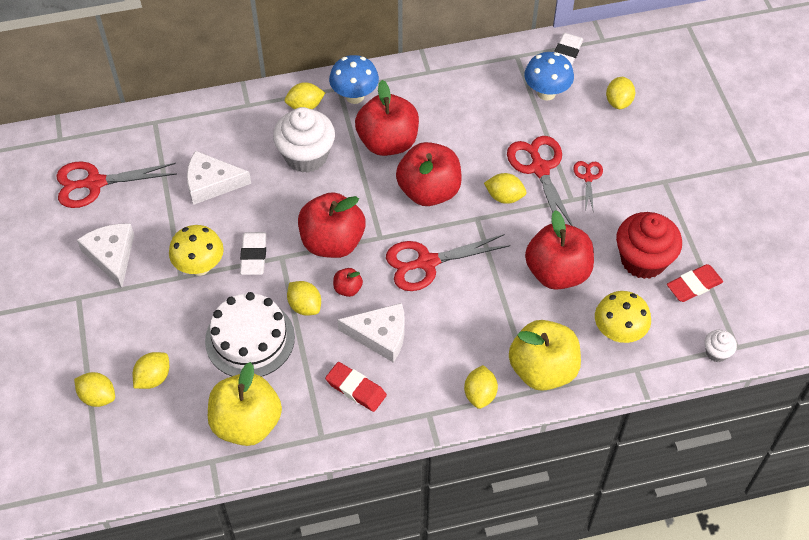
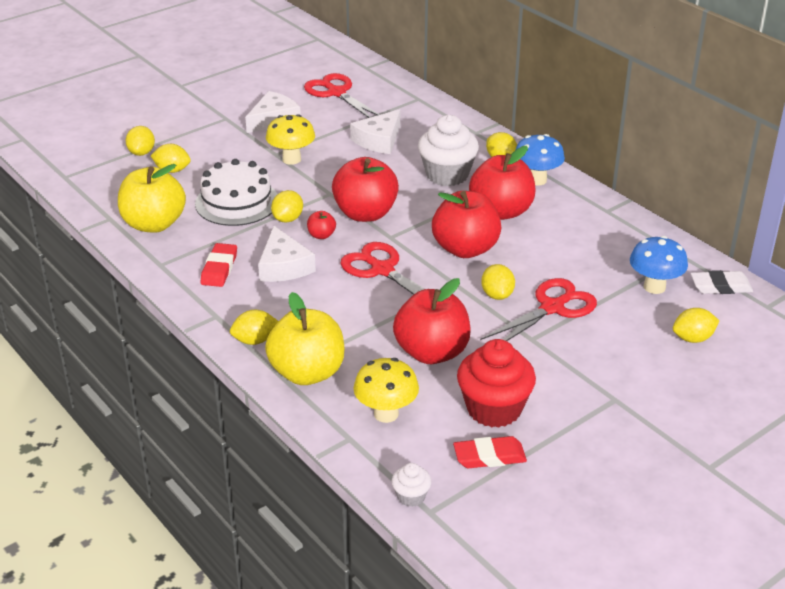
camera: 65 degrees right, 20 degrees down
white cheese [187,151,251,205] -> white cheese turned 120 degrees counterclockwise [350,109,400,154]
white eraser [240,232,267,275] -> none
red scissors [573,161,603,213] -> none
red eraser [667,264,723,302] -> red eraser turned 45 degrees counterclockwise [453,436,527,468]

